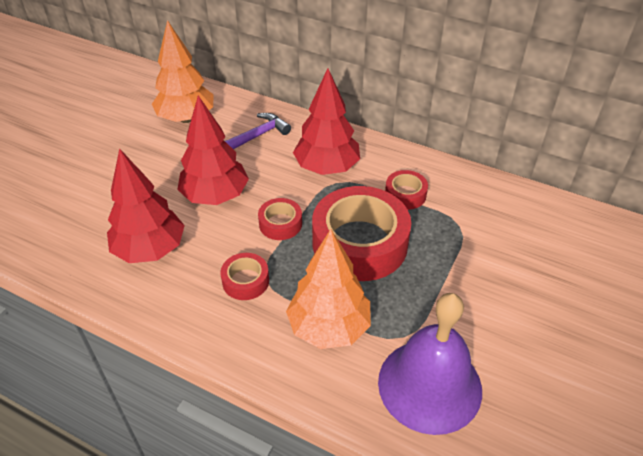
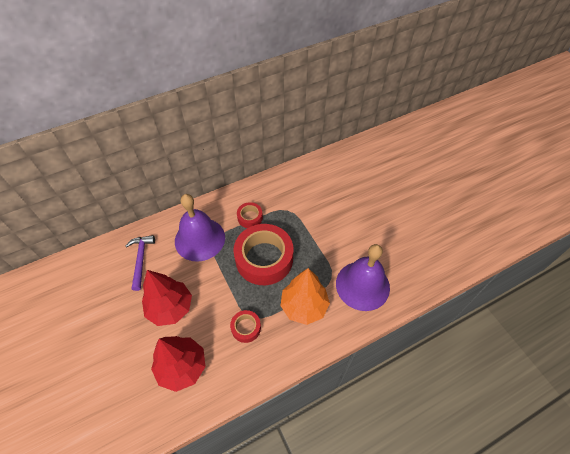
camera: 55 degrees left, 10 degrees up
orange tree [152,20,214,123] -> none
red tape [258,198,302,240] -> none
red tree [293,68,360,175] -> purple bell [175,194,225,262]

